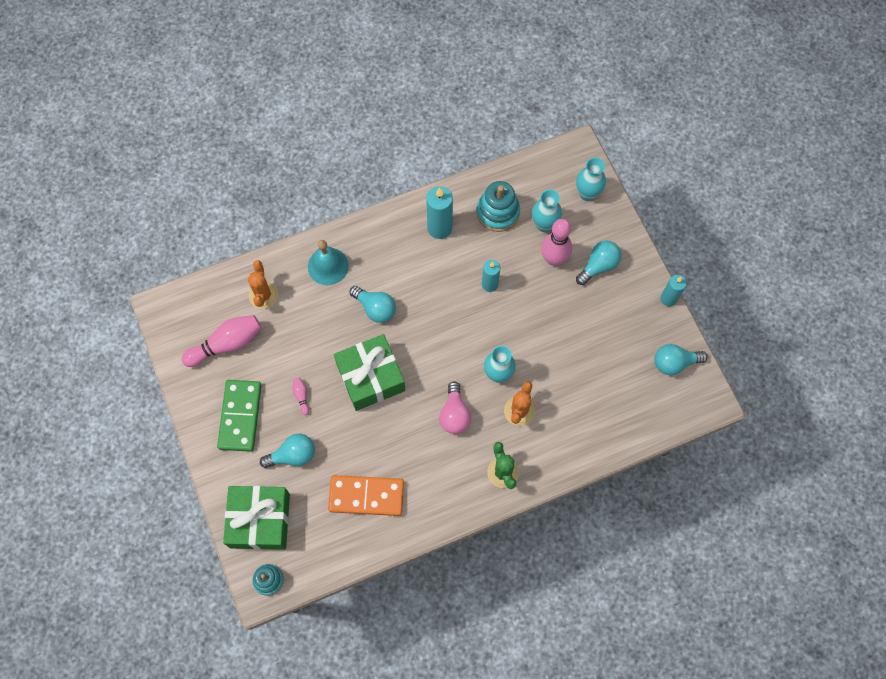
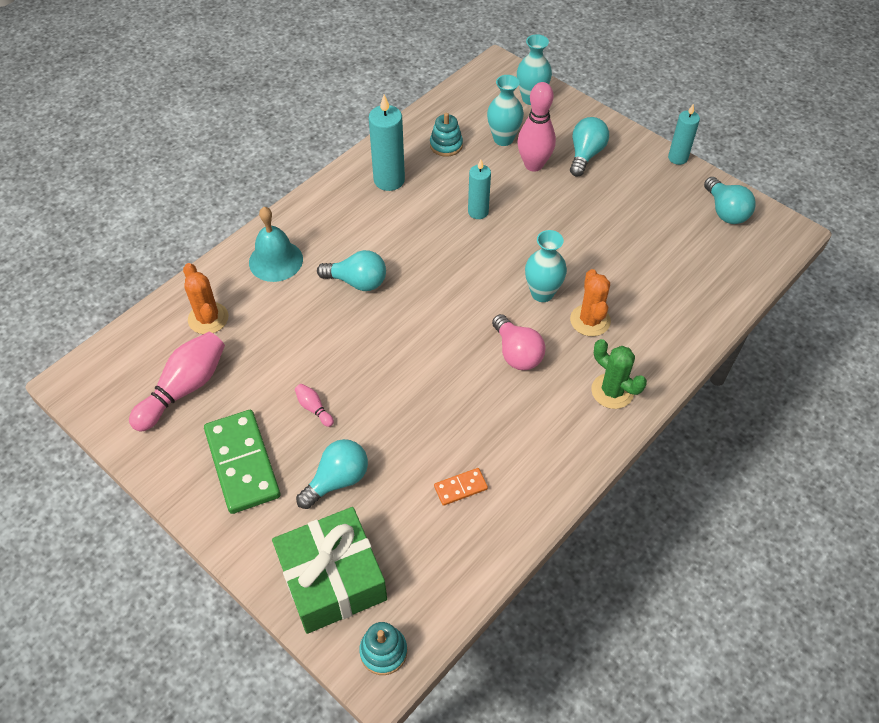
camera: 25 degrees left, 15 degrees down
orange domino [328,475,404,516] -> orange domino [434,468,488,506], size x0.47
green gift [334,334,405,411] -> none
turquoise stacking toy [476,181,520,232] -> turquoise stacking toy [430,113,463,157], size x0.62
turquoise light bulb [655,344,707,375] -> turquoise light bulb turned 75 degrees counterclockwise [704,177,756,224]

